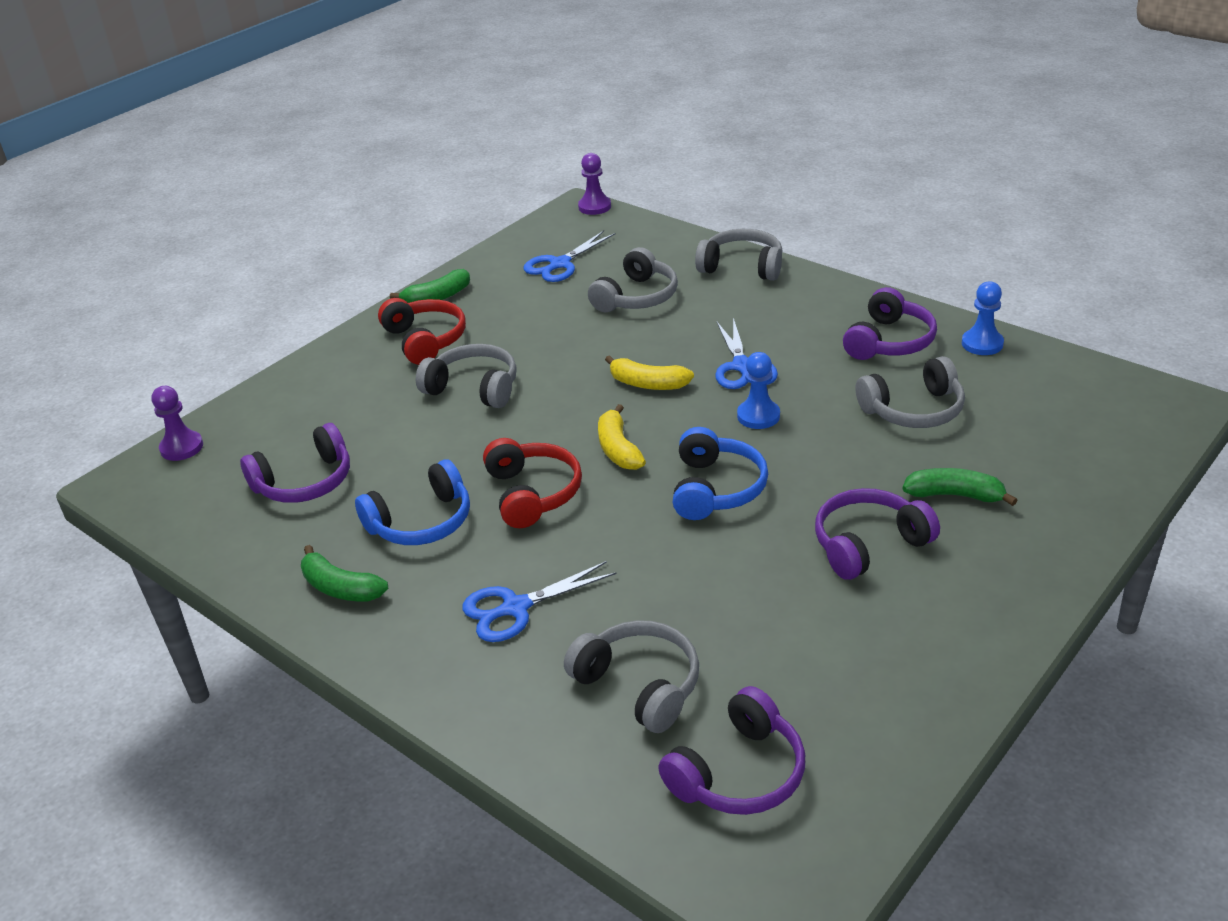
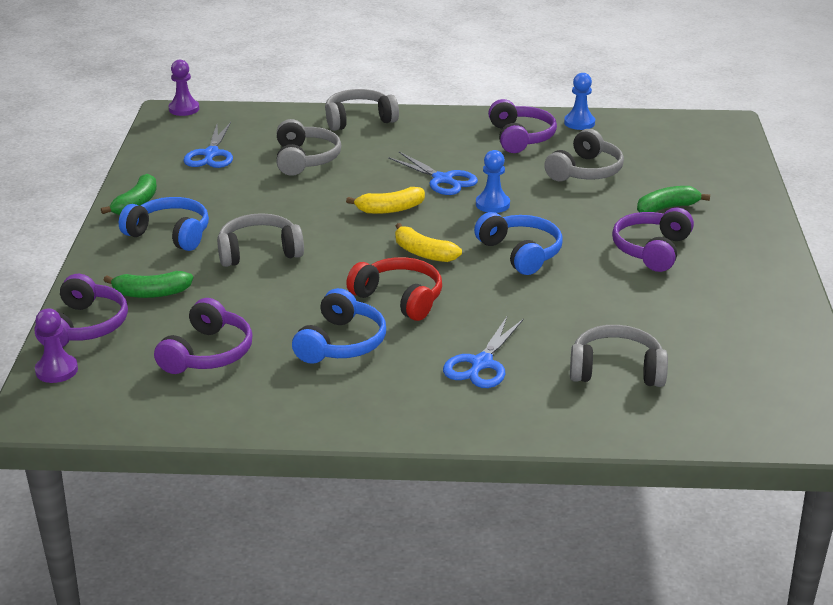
camera: 40 degrees left, 5 degrees down
green banana [301,545,388,602] -> green banana moved to [104,271,193,298]
red headphones [378,298,466,365] -> blue headphones [119,197,209,251]
purple headphones [658,686,805,815] -> purple headphones moved to [35,274,128,347]

